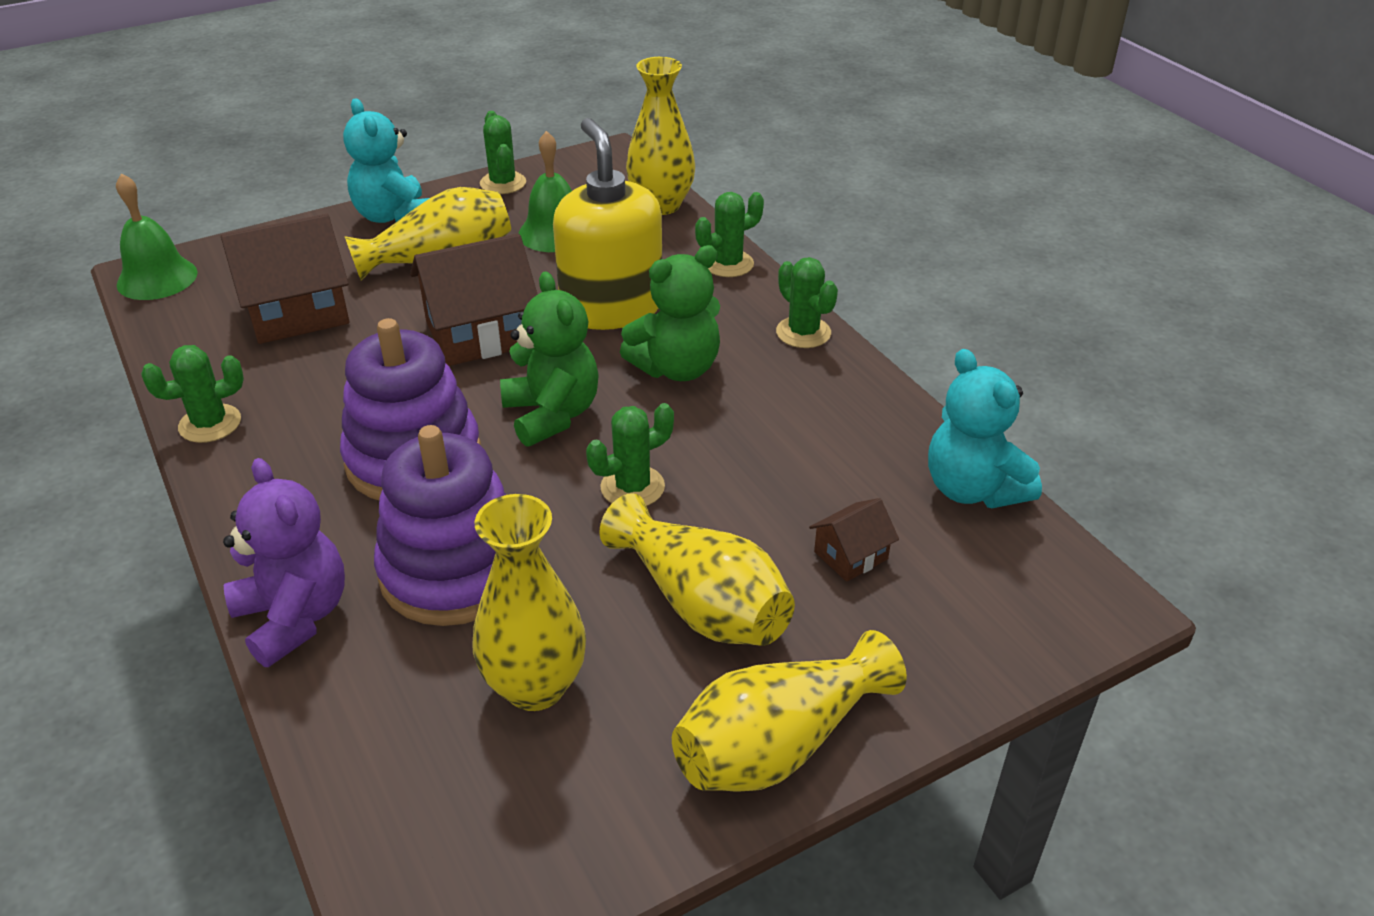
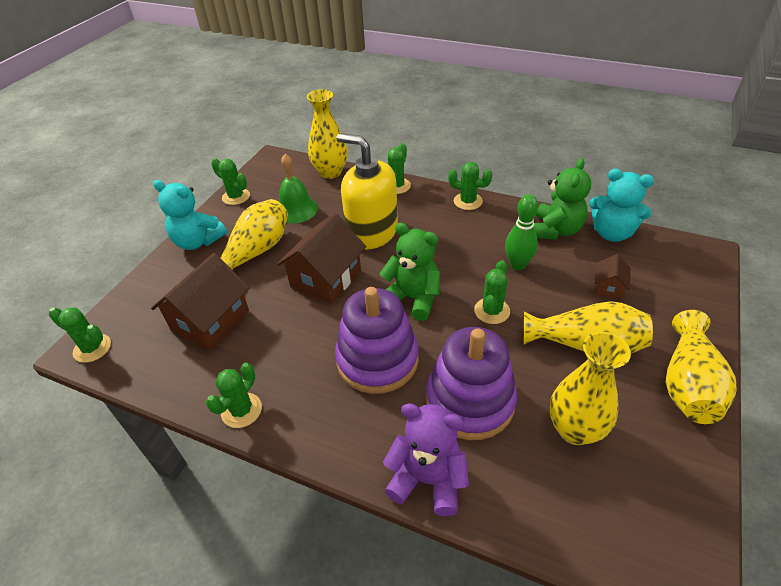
camera: 35 degrees left, 5 degrees up
green bell [116,173,198,300] -> green cactus [49,307,111,363]
green teddy bear [620,245,720,381] -> green teddy bear moved to [534,158,591,240]
none -> green bowling pin [505,194,538,270]

